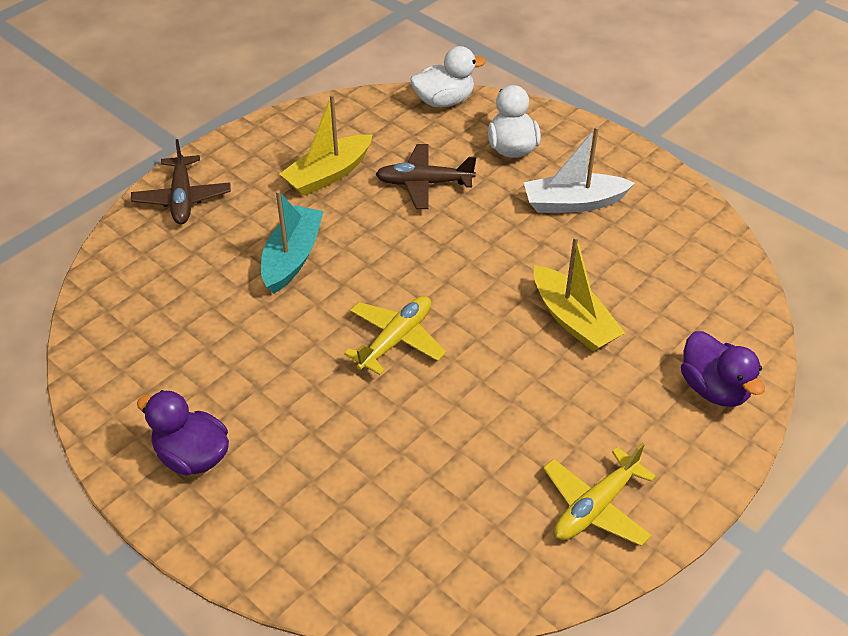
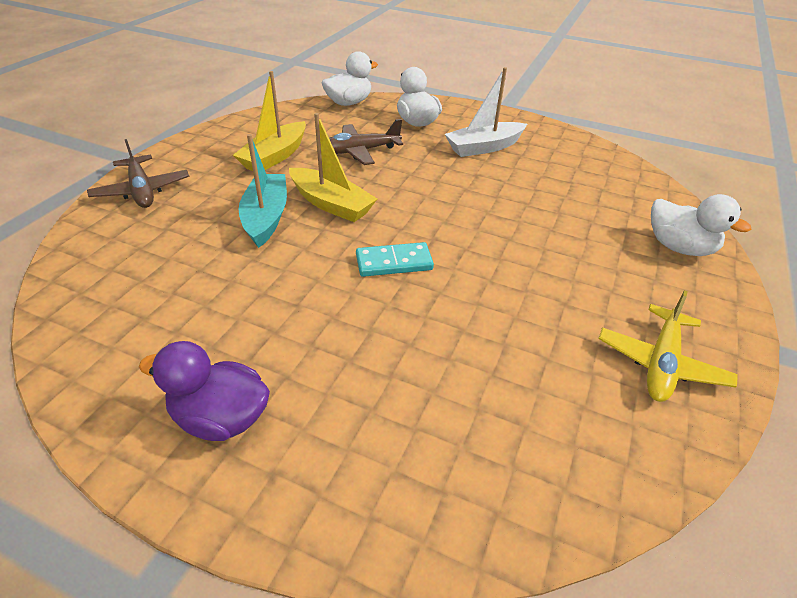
camera: 20 degrees left, 5 degrees down
yellow plane [344,296,446,375] -> turquoise domino [356,242,434,277]
yellow boat [534,236,625,352] -> yellow boat moved to [289,113,377,222]
purple duck [681,331,765,407] -> white duck [651,194,751,256]

